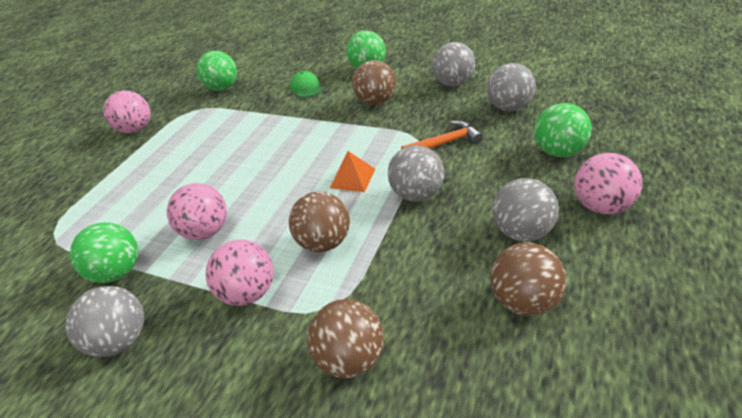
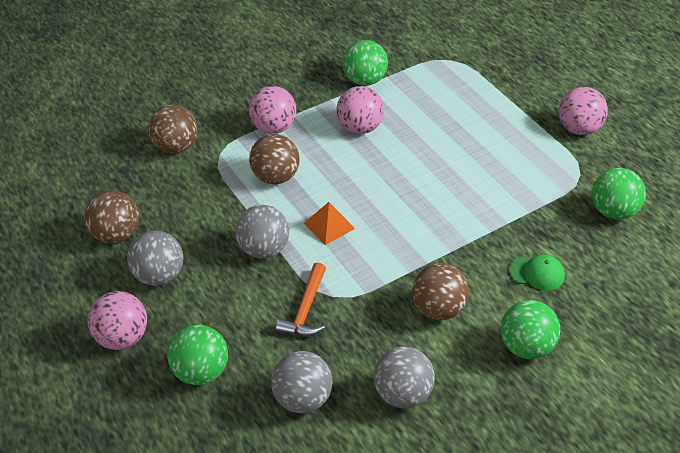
camera: 120 degrees right, 5 degrees up
grey ball [65,286,144,357] -> none

